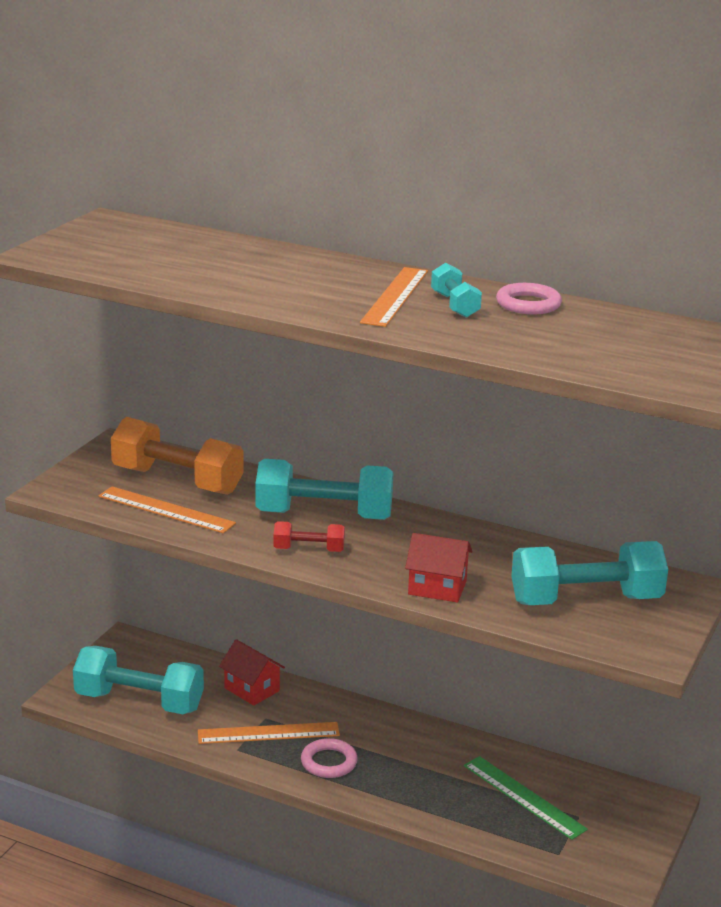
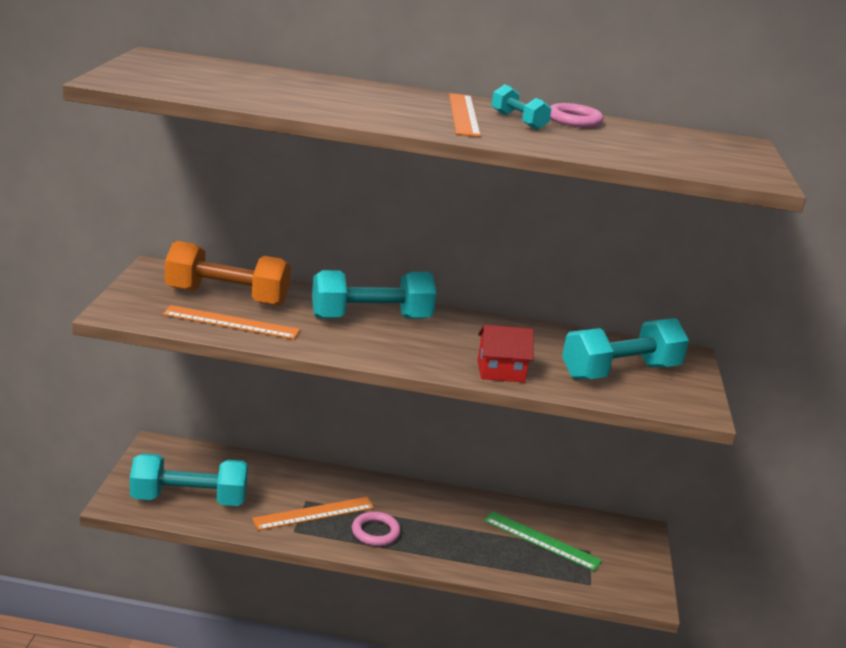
camera: 20 degrees left, 0 degrees up
red house [219,639,285,706] -> none
red dumbbell [273,521,345,552] -> none

